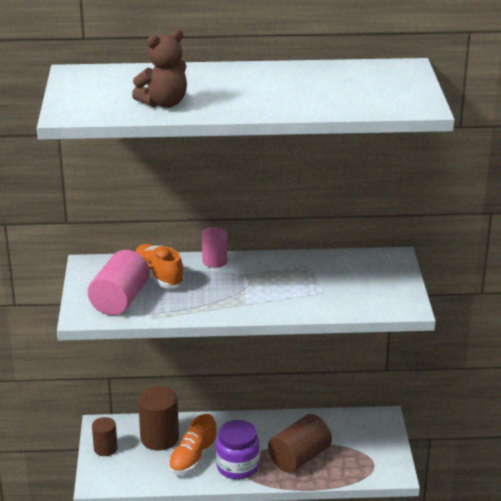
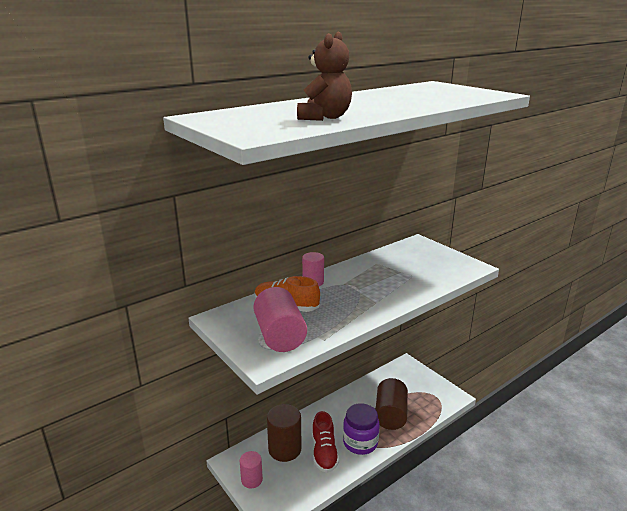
camera: 35 degrees left, 5 degrees down
brown cylinder [92,417,117,456] -> pink cylinder [239,451,263,489]
orange shoe [168,414,217,474] -> red shoe [312,411,339,473]

